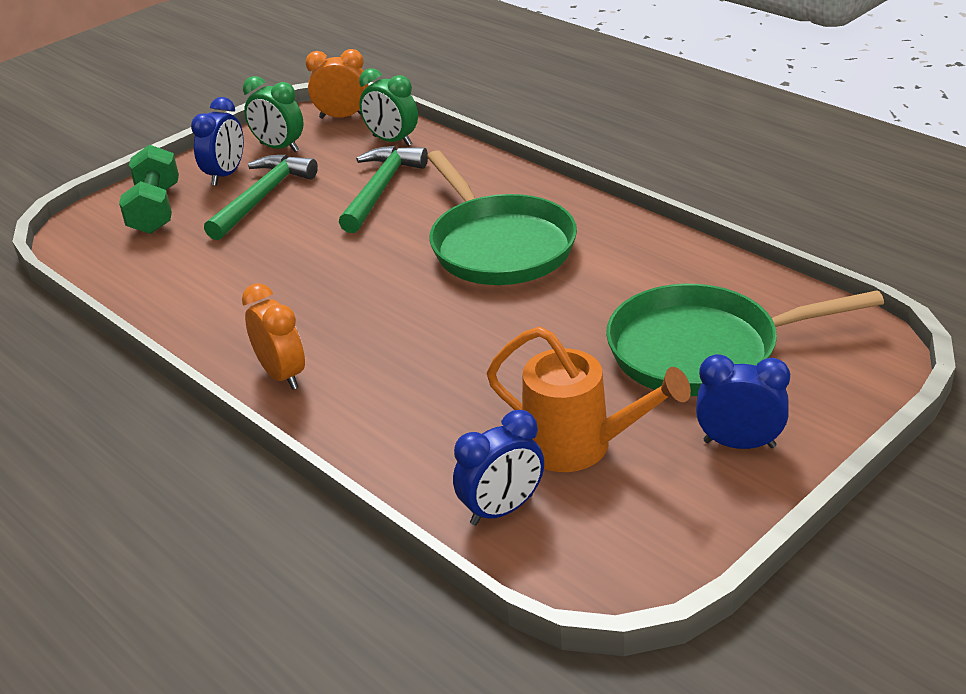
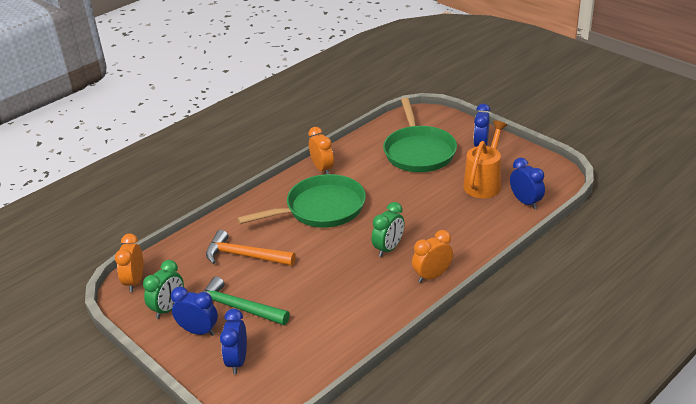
camera: 90 degrees left, 0 degrees up
green dumbbell [119,144,179,234] -> blue clock [220,309,247,374]
green hammer [339,146,428,233] -> orange hammer [206,230,296,266]
green clock [359,68,418,146] -> green clock moved to [372,202,404,257]
none -> orange clock [308,127,334,174]

